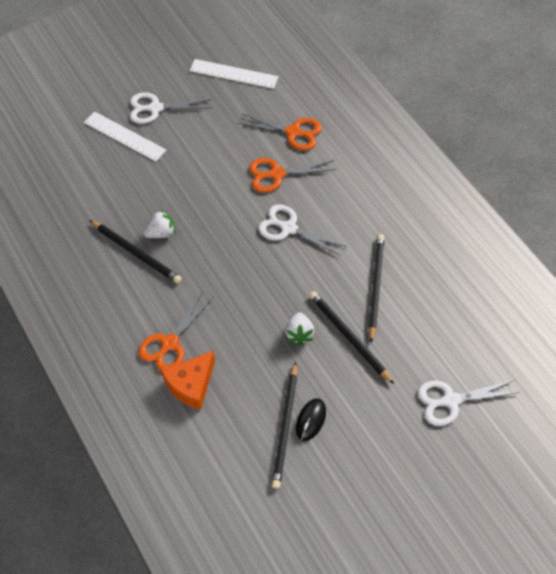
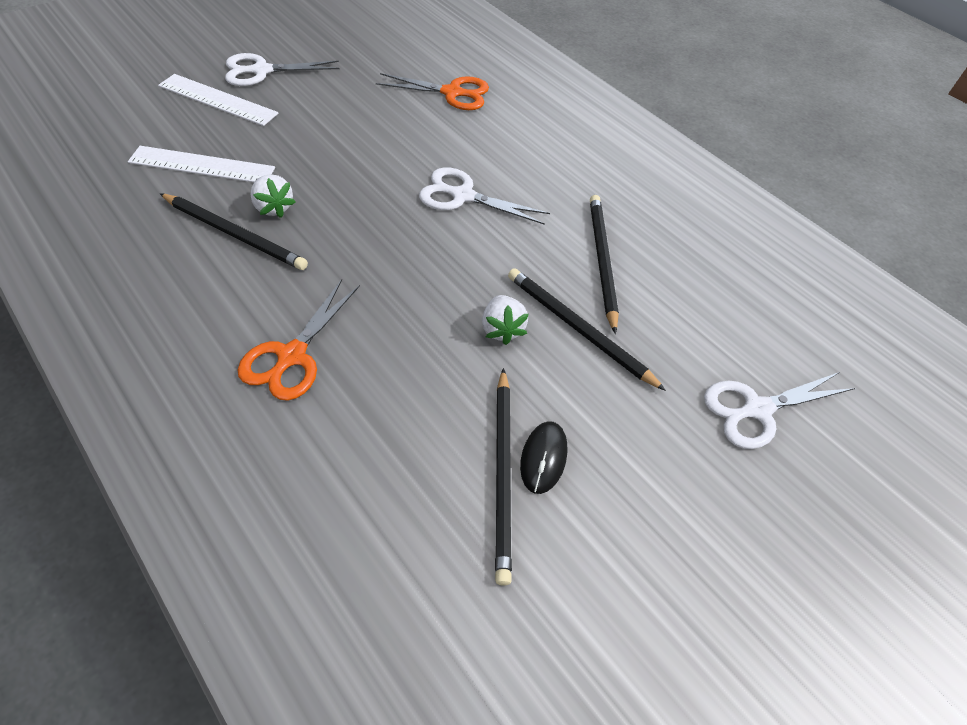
camera: 15 degrees left, 5 degrees down
white strawberry [144,210,175,238] -> white strawberry turned 90 degrees clockwise [251,174,295,218]
orange cheese [161,351,215,410] -> none
white ruler [189,59,278,89] -> white ruler moved to [128,146,275,182]
orange scissors [249,158,337,192] -> none

